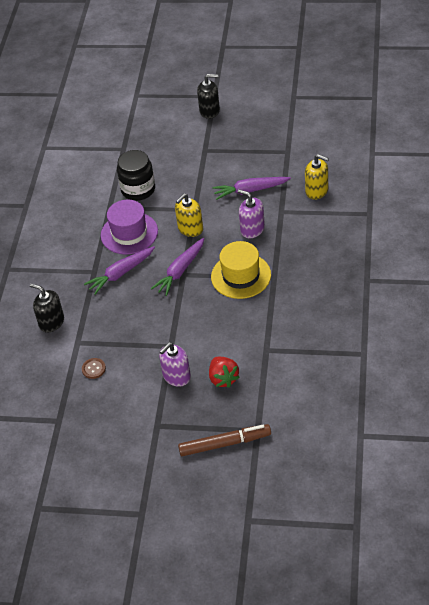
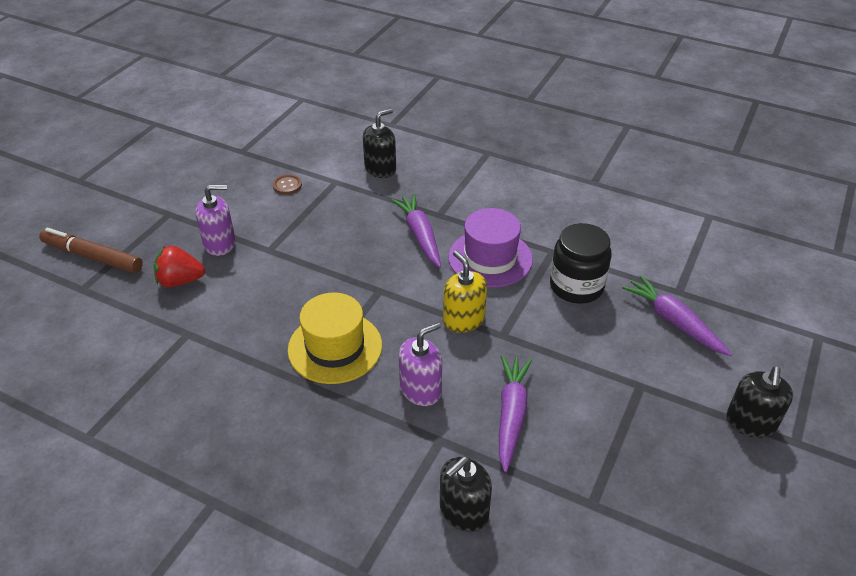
camera: 105 degrees right, 5 degrees down
purple carrot [151,238,205,296] -> purple carrot moved to [622,275,732,356]
purple soap dispenser [159,342,191,387] -> purple soap dispenser turned 105 degrees clockwise [195,185,236,256]
brown marker [178,424,271,456] -> brown marker turned 105 degrees clockwise [39,228,143,273]
yellow soap dispenser [305,154,329,200] -> black soap dispenser [440,457,492,532]

